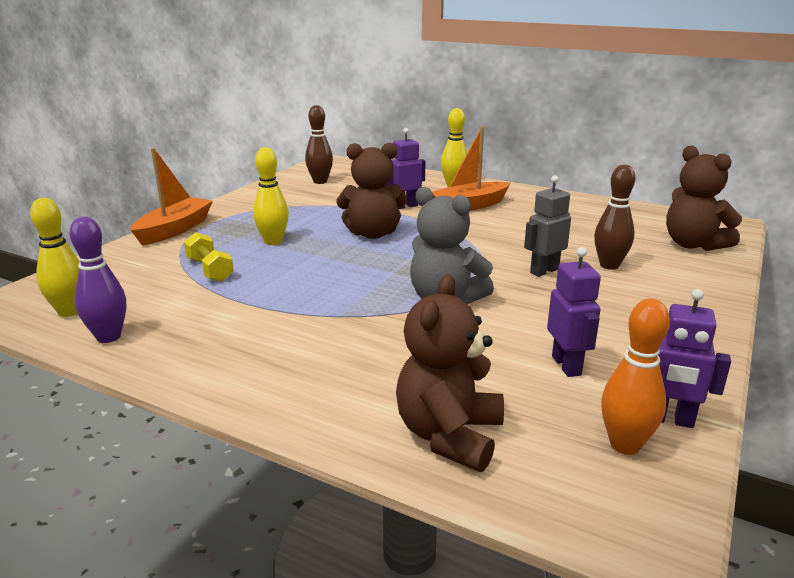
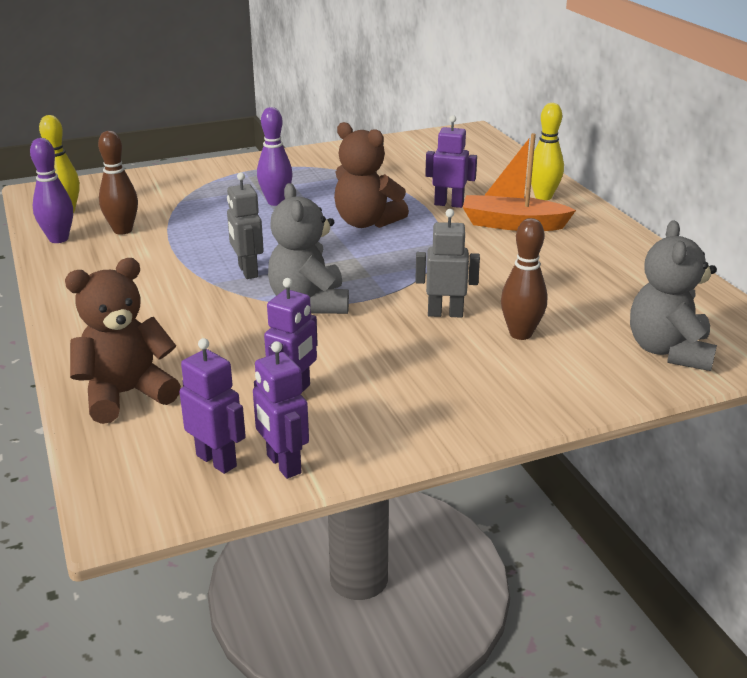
camera: 40 degrees right, 5 degrees up
orange boat [131,148,213,246] -> none
yellow dumbbell [184,232,234,282] -> none
yellow bowling pin [253,147,289,245] -> purple bowling pin [257,107,293,206]
brown bowling pin [305,105,333,184] -> brown bowling pin moved to [98,131,138,235]
orange bowling pin [601,298,670,455] -> purple robot [180,338,246,474]
brown teddy bear [666,146,742,251] -> grey teddy bear [630,220,717,371]
none -> grey robot [227,172,264,279]

